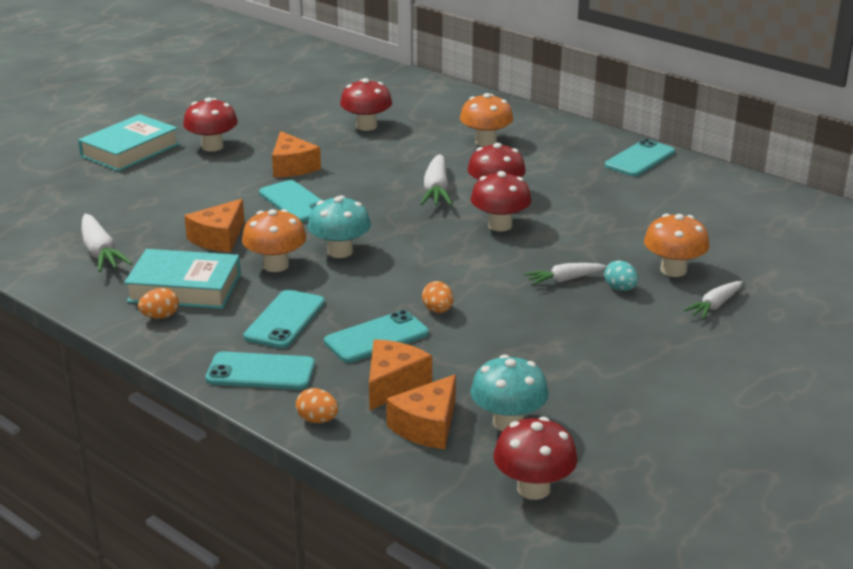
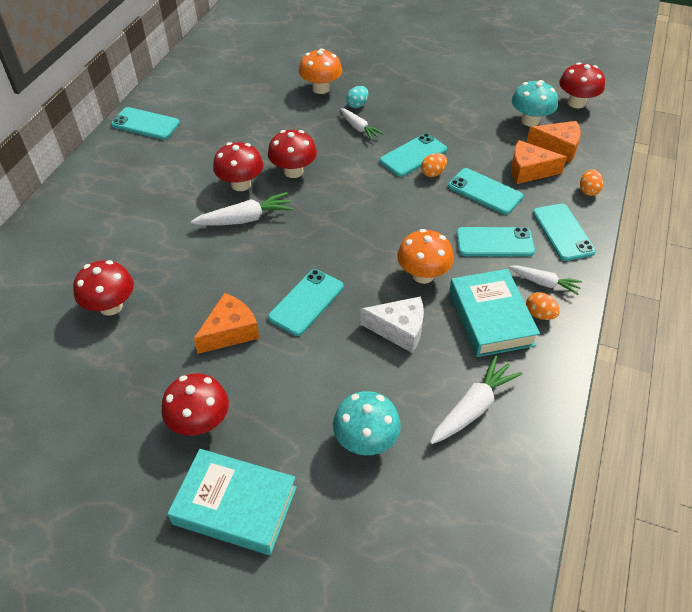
camera: 110 degrees left, 20 degrees up
orange cheese [184,199,245,252] -> white cheese [360,296,424,353]
turquoise mushroom [308,195,371,258] -> turquoise mushroom moved to [333,391,401,455]
orange mushroom [460,93,513,147] -> none
white carrot [683,281,743,319] -> white carrot moved to [509,265,582,295]
none -> turquoise phone [380,133,447,177]

